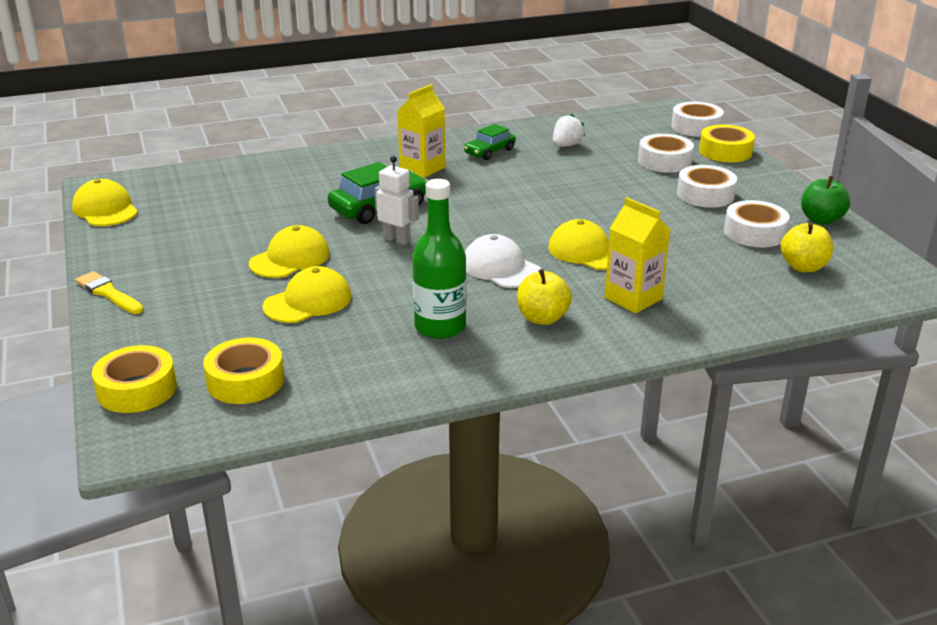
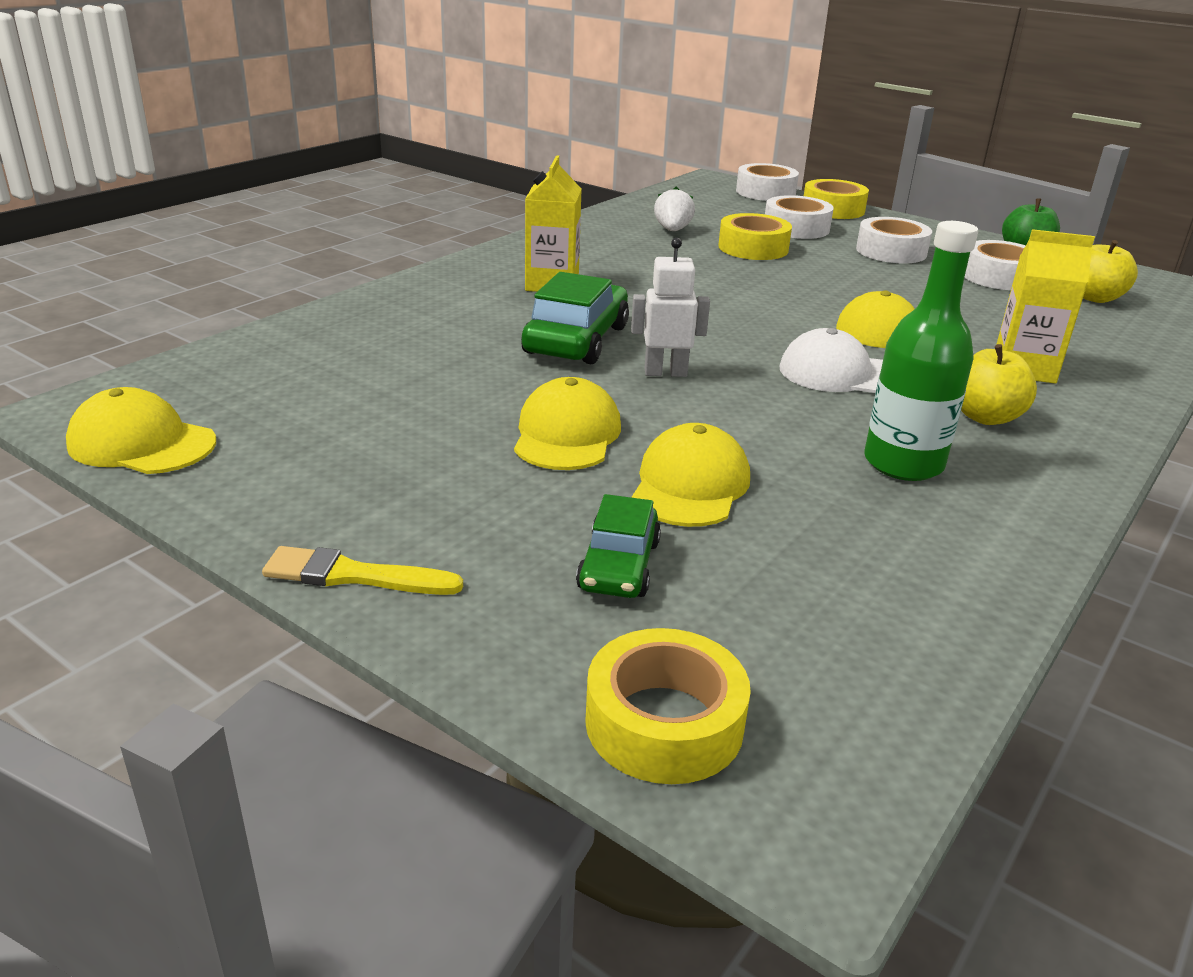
camera: 35 degrees left, 0 degrees up
yellow tape [203,338,284,404] -> yellow tape moved to [718,213,792,260]
green car [464,124,516,160] -> green car moved to [576,494,661,598]

